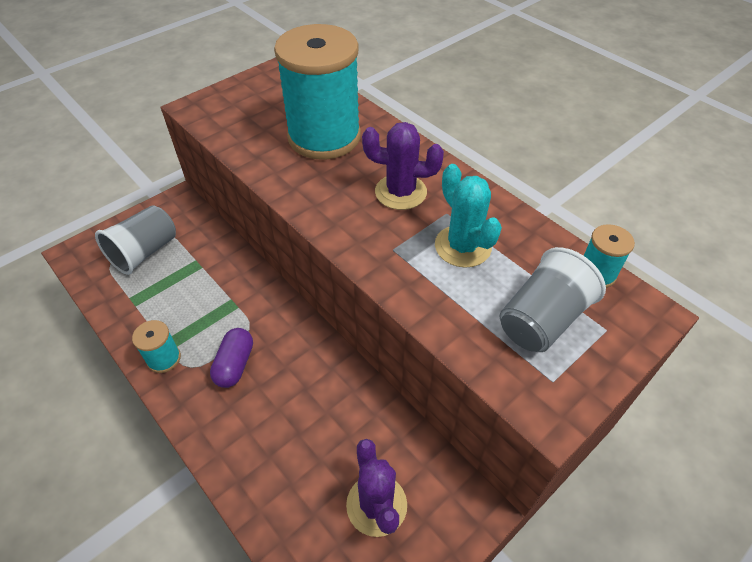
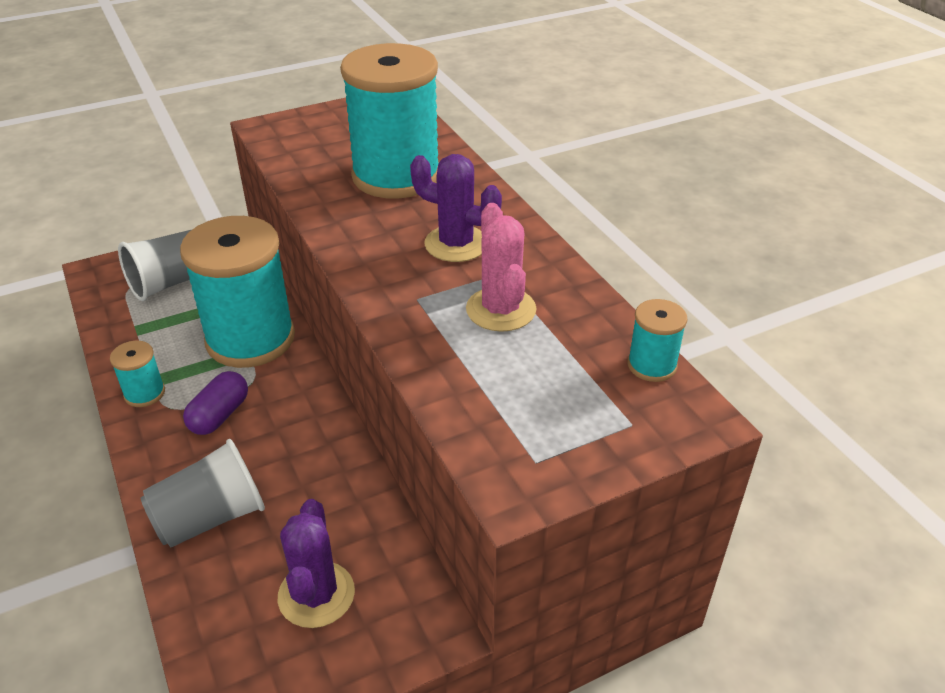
camera: 15 degrees right, 10 degrees down
turquoise cactus [435,164,502,268] -> pink cactus [466,203,536,332]
grey cup [500,247,606,352] -> grey cup moved to [140,439,265,547]
none -> turquoise spool [180,216,295,368]

